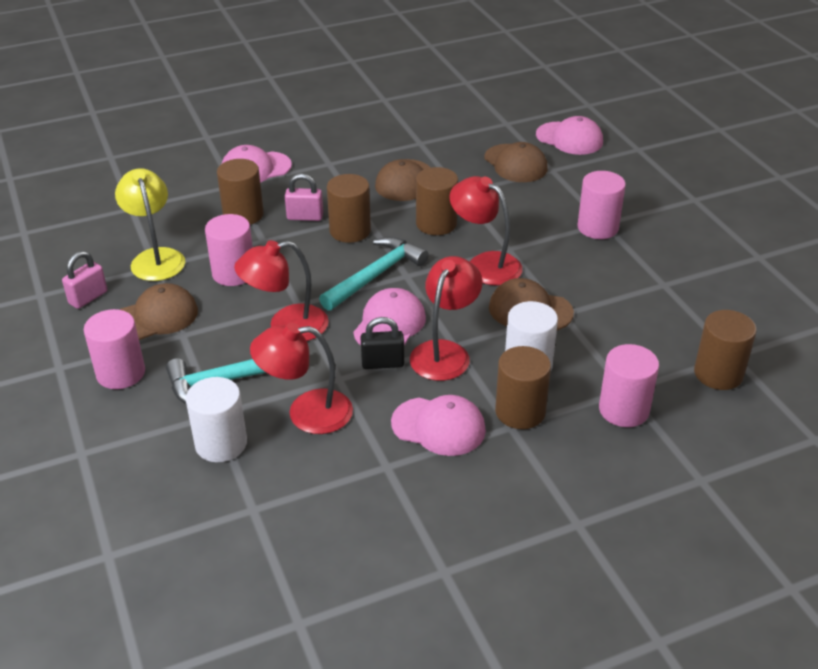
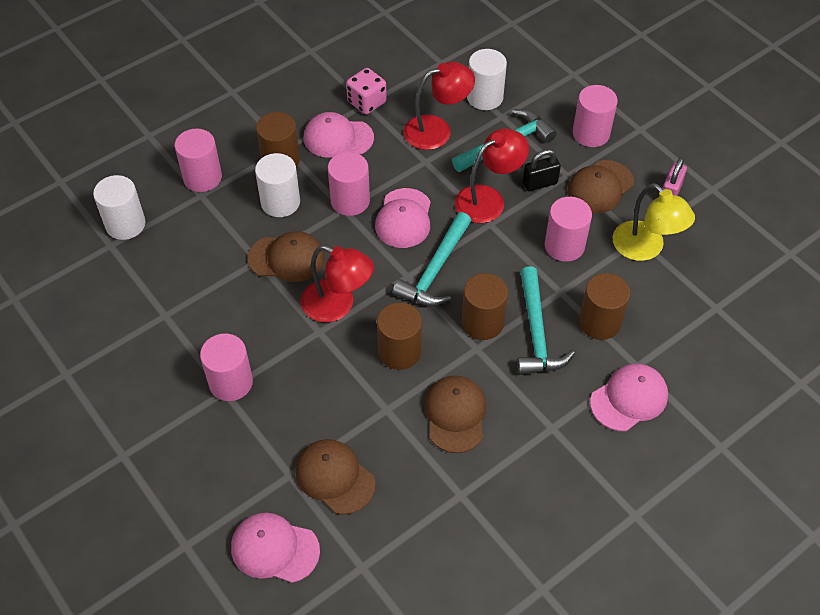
camera: 165 degrees right, 15 degrees up
pink padlock [285,173,323,221] -> turquoise hammer [517,267,575,375]
black padlock [360,317,404,369] -> black padlock moved to [523,149,561,191]
red lamp [410,256,482,381] -> pink cylinder [328,152,370,216]
brown cylinder [694,310,757,390] -> white cylinder [93,175,146,240]
none -> pink dice [346,68,387,114]

